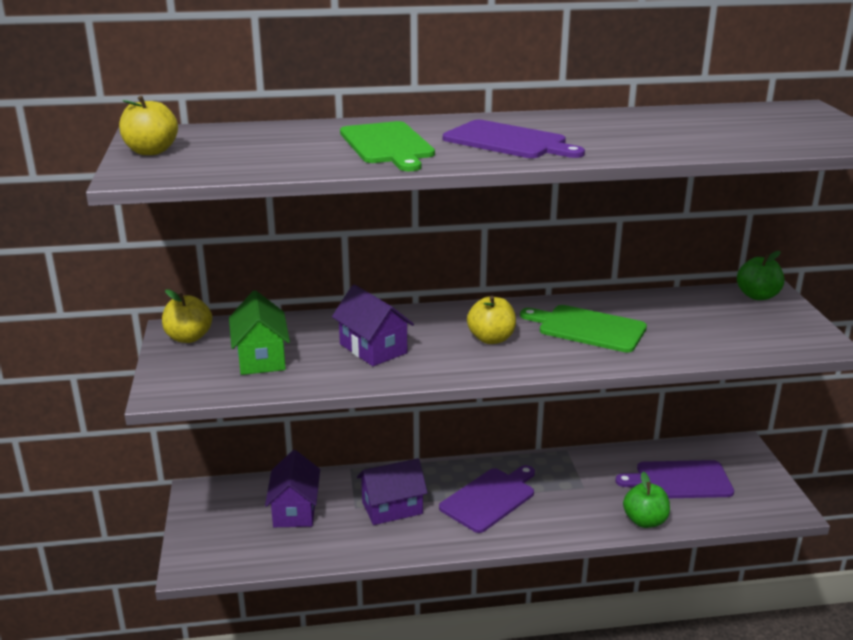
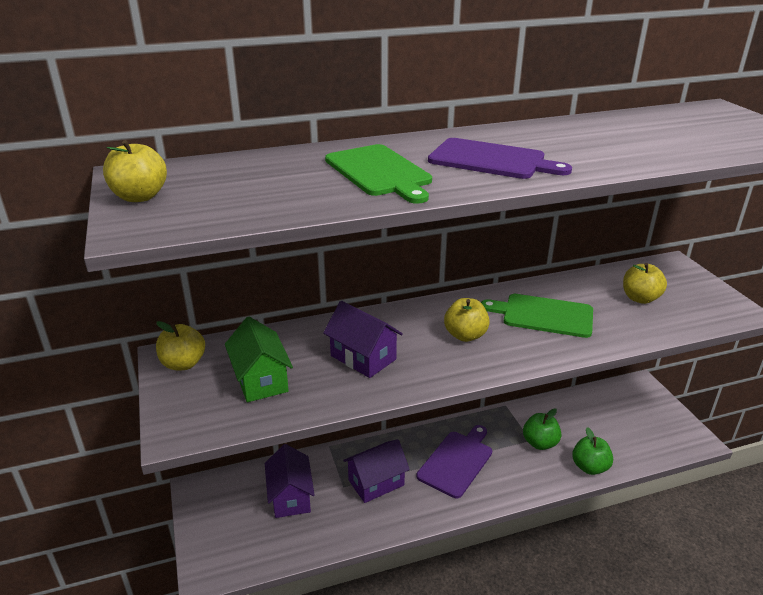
camera: 10 degrees left, 5 degrees up
purple cutting board [616,460,734,498] -> none
green apple [737,251,784,300] -> green apple moved to [523,408,561,450]
none -> yellow apple [623,263,667,304]

